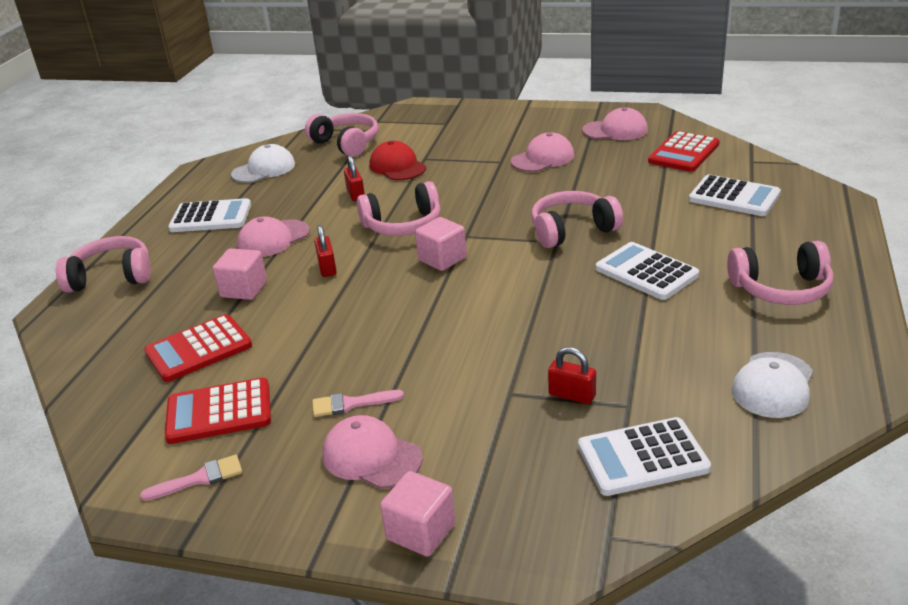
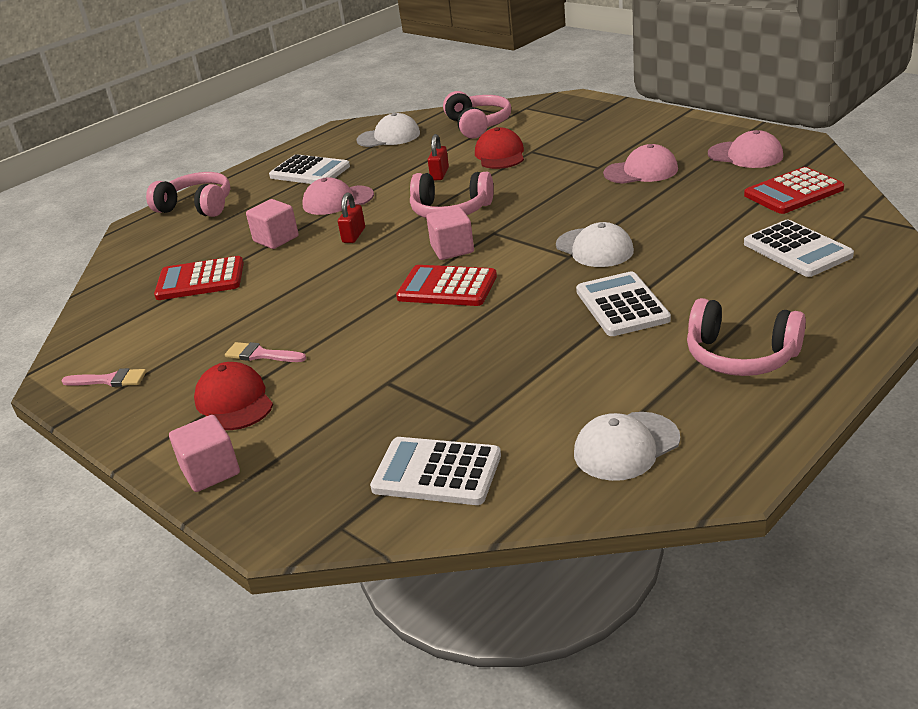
camera: 30 degrees right, 0 degrees up
red calculator [165,378,271,444] -> red calculator moved to [396,265,497,306]
pink cap [323,415,423,489] -> red cap [194,362,273,430]
pink headphones [531,191,623,248] -> white cap [556,222,634,267]
red padlock [548,347,596,404] -> none

